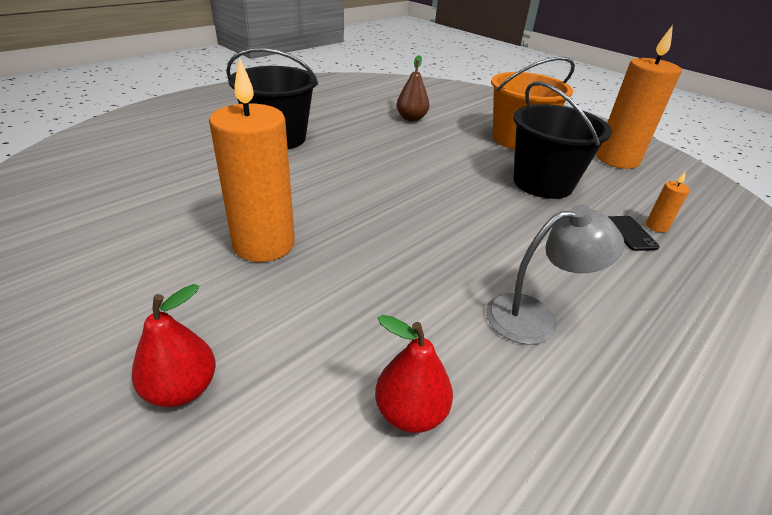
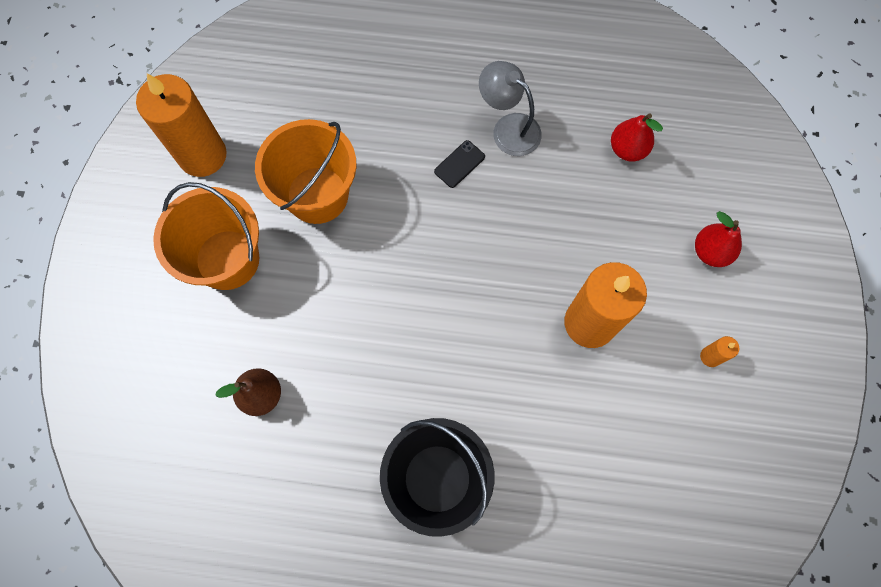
camera: 125 degrees left, 35 degrees up
black bucket [513,81,612,199] -> orange bucket [255,119,356,224]
black phone [608,216,660,251] -> black phone moved to [434,140,485,188]
orange candle [646,171,690,233] -> orange candle moved to [700,336,739,367]

